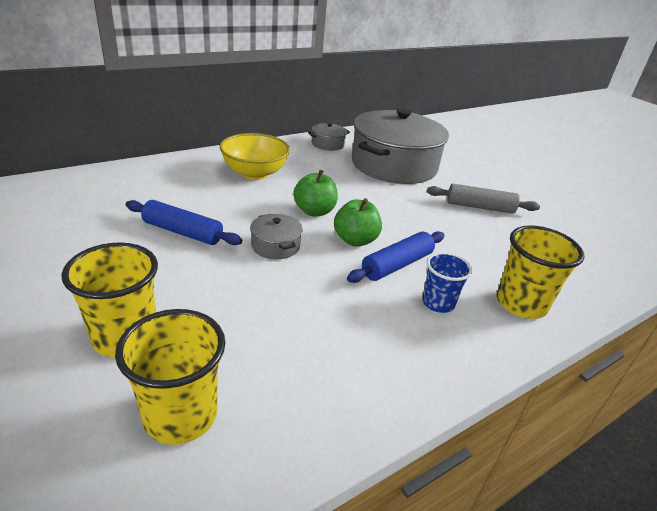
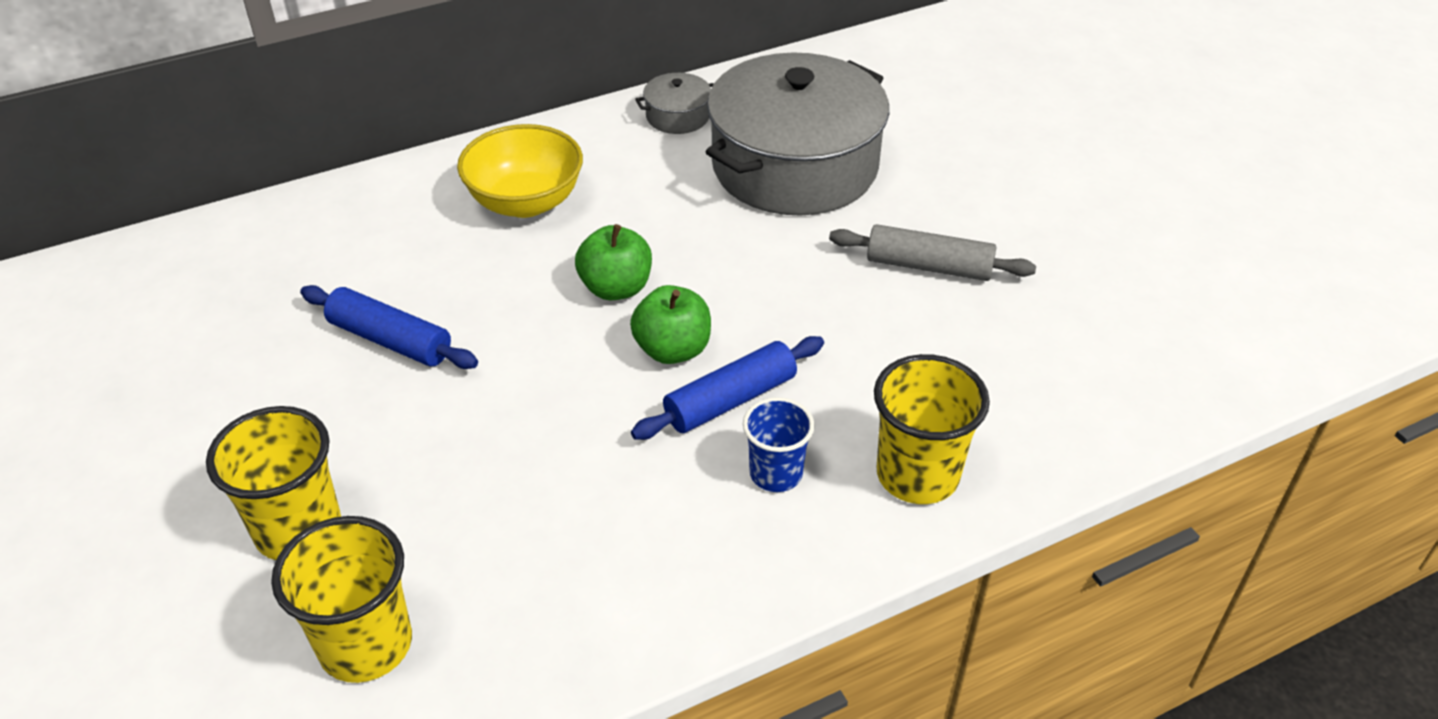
camera: 10 degrees right, 10 degrees up
grey pot [250,214,303,260] -> none

